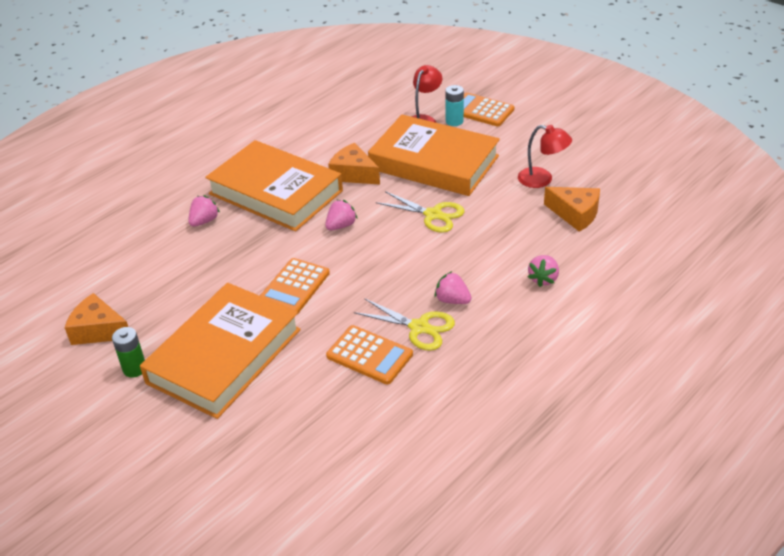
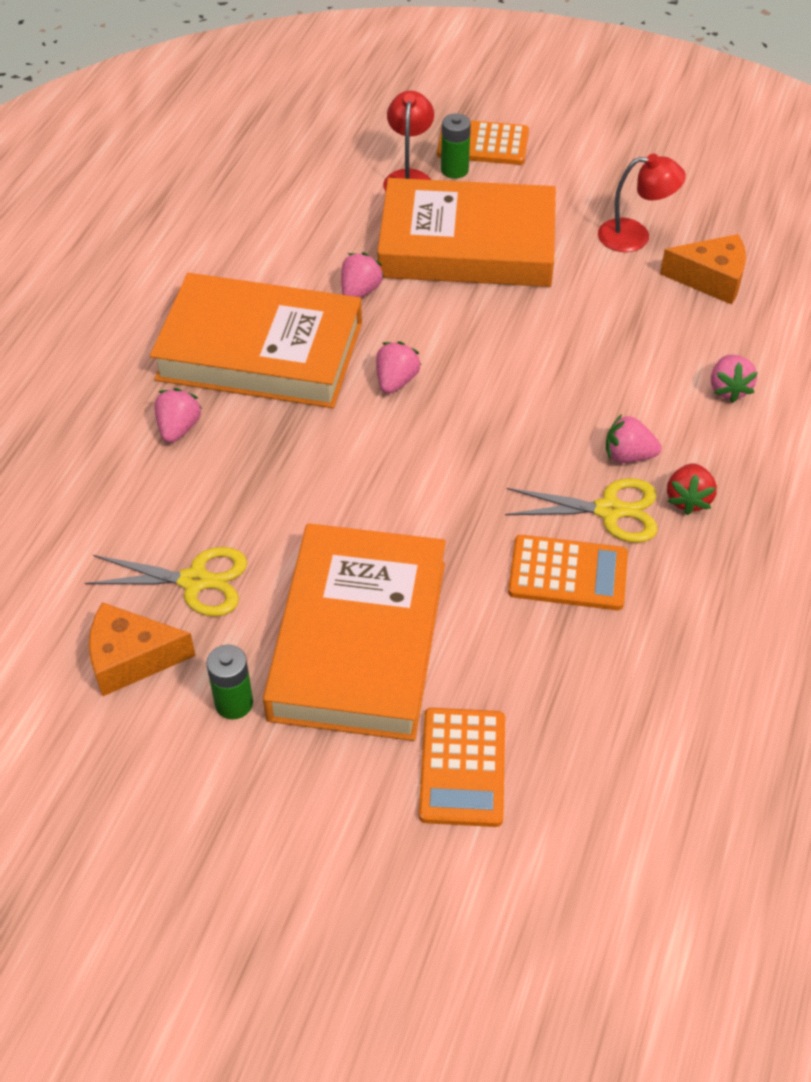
camera: 25 degrees left, 10 degrees up
orange calculator [260,258,330,313] -> orange calculator moved to [419,708,505,827]
orange cheese [328,143,380,185] -> pink strawberry [341,252,384,298]
yellow scissors [376,191,464,233] -> yellow scissors moved to [85,547,247,617]
turquoise battery [445,85,464,126] -> green battery [441,113,471,179]
none -> red strawberry [667,463,717,515]

